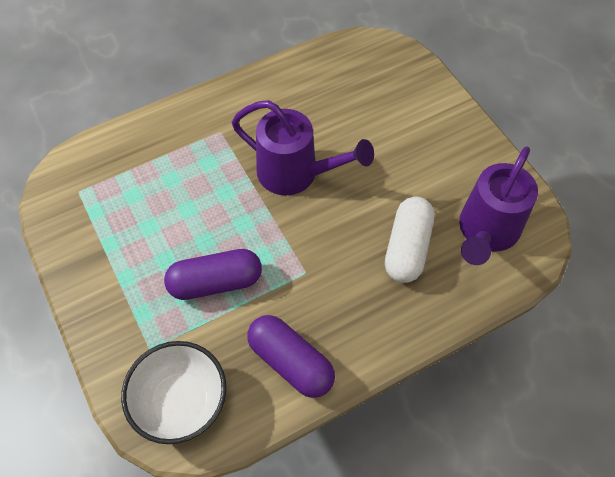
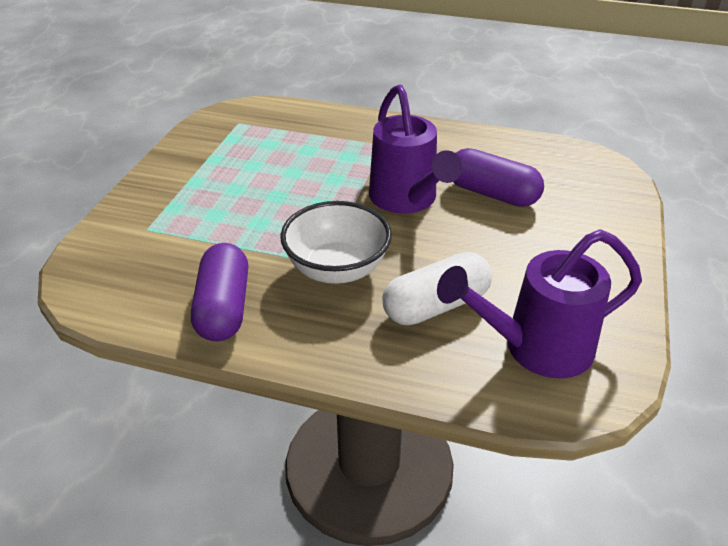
camera: 45 degrees right, 20 degrees down
white bowl [121,341,226,444] -> white bowl moved to [280,201,392,284]
purple capsule [164,249,262,300] -> purple capsule moved to [454,148,544,207]

